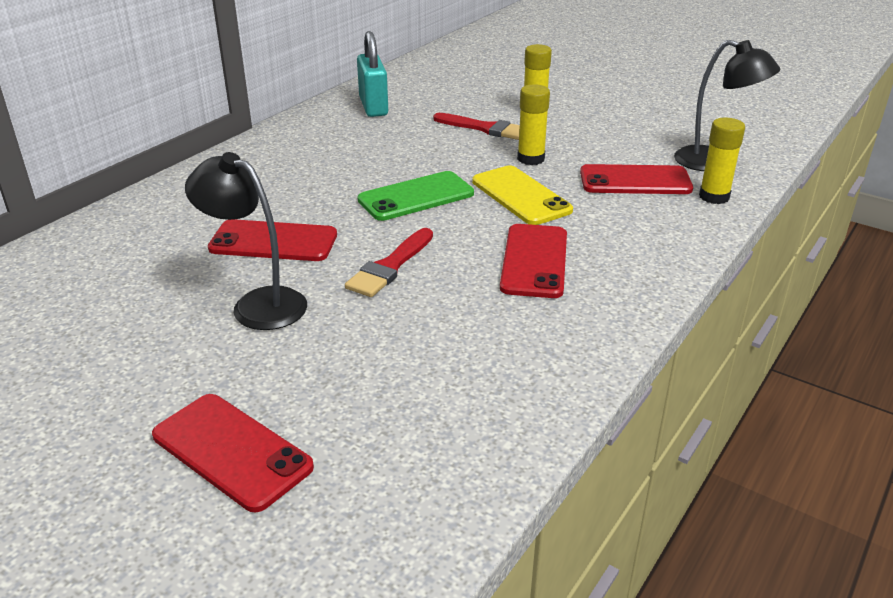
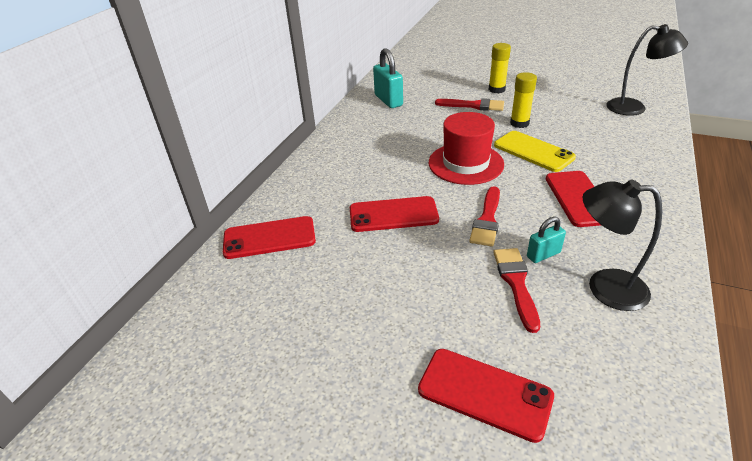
camera: 10 degrees left, 5 degrees up
black lamp [185,152,307,330] -> black lamp moved to [582,179,662,311]
green phone [357,171,474,221] -> red hat [429,112,504,185]
red phone [580,164,693,194] -> red phone moved to [223,216,316,259]
yellow glue stick [699,118,745,204] -> none
none -> red brush [493,248,540,333]
none -> turquoise padlock [527,217,566,263]

